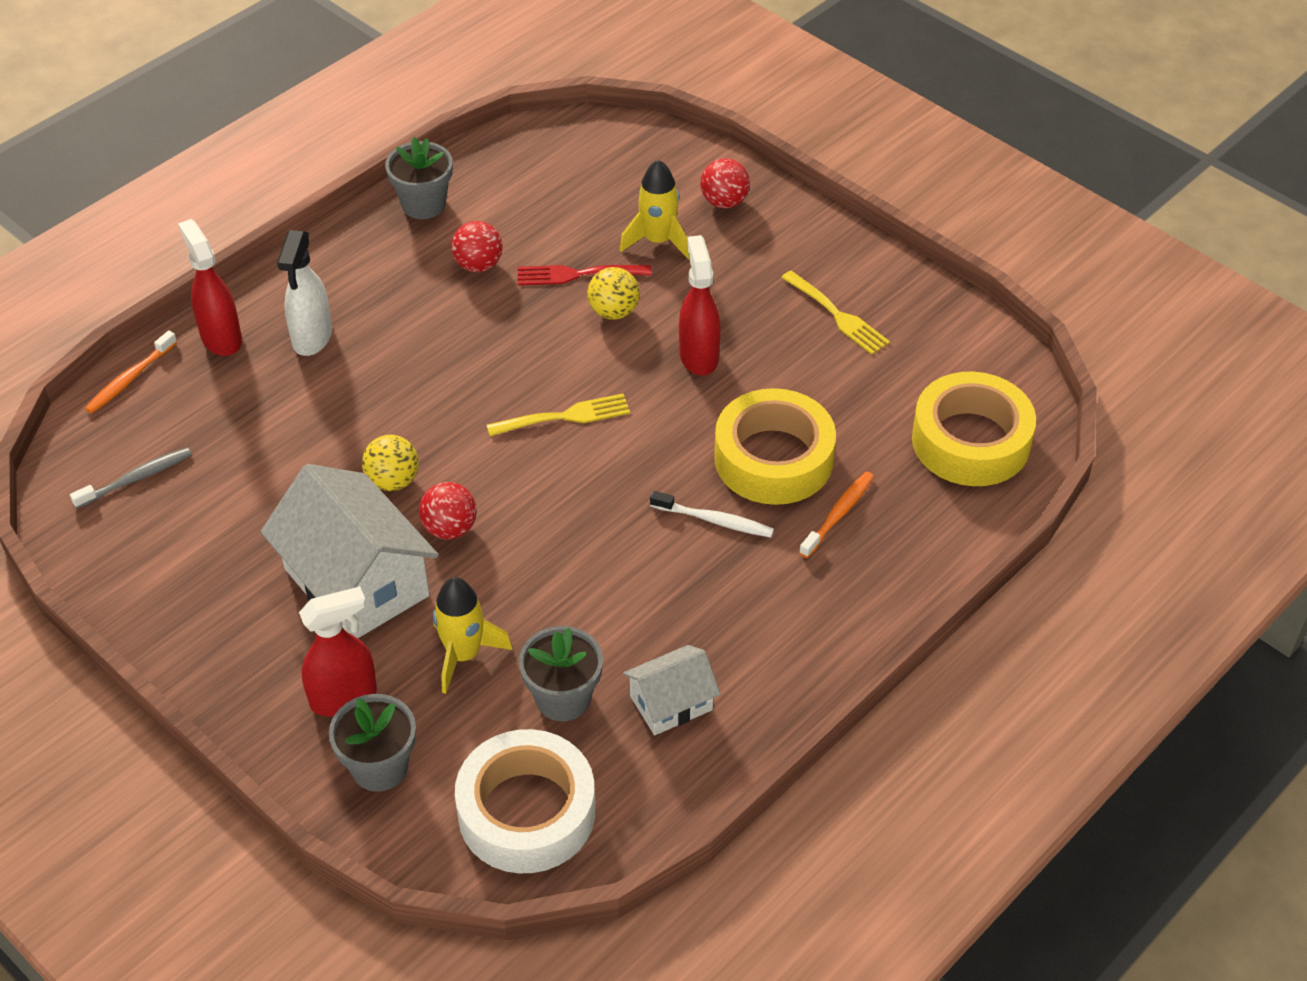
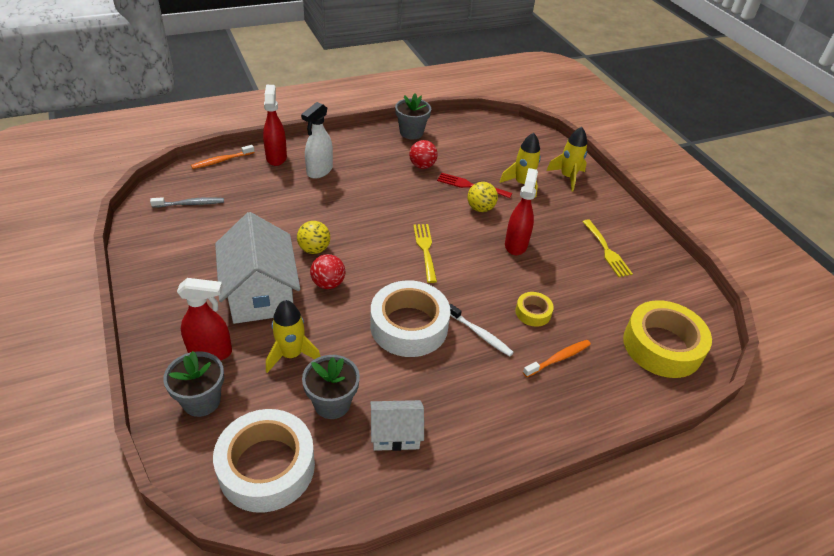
camera: 20 degrees right, 5 degrees down
yellow fork [487,394,630,436] -> yellow fork turned 105 degrees counterclockwise [413,224,437,283]
red ball [700,158,750,208] -> yellow rocket [546,127,587,191]
yellow tape [714,388,836,505] -> yellow tape [515,292,554,327], size x0.48
none -> white tape [370,280,451,357]

